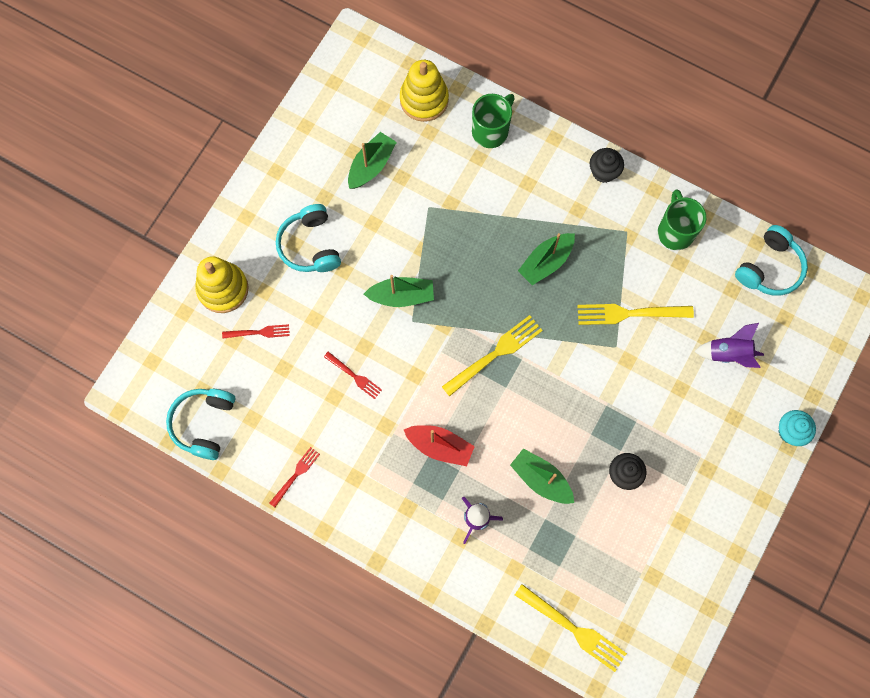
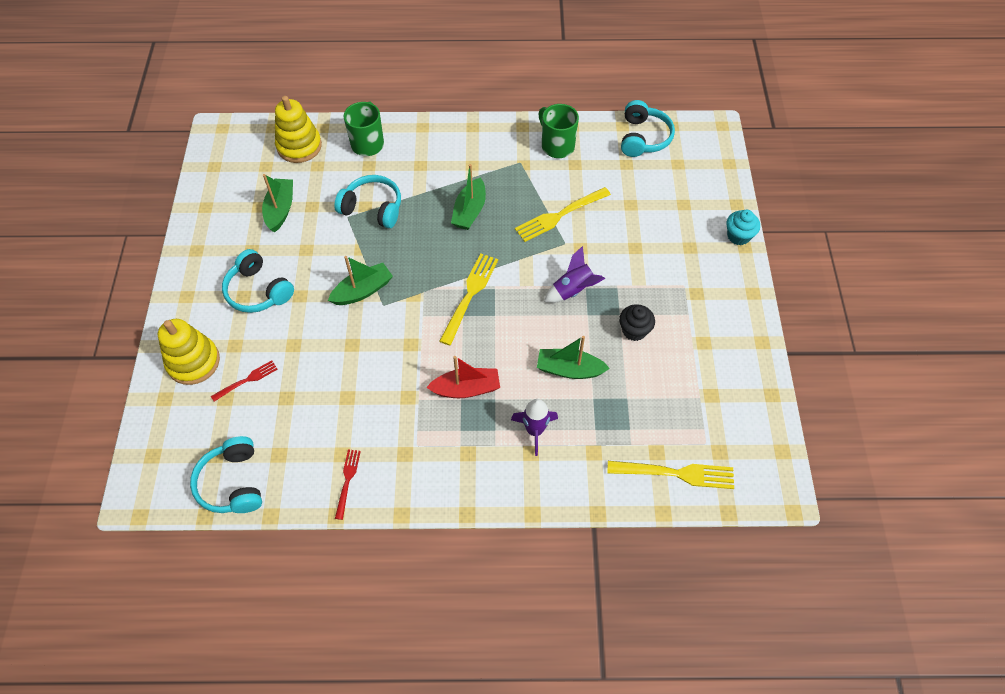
camera: 30 degrees left, 15 degrees down
red fork [324,352,382,399] -> none
black cupcake [590,148,624,183] -> none
purple rocket [694,323,764,368] -> purple rocket moved to [544,246,605,303]
none -> turquoise headphones [334,175,401,228]

